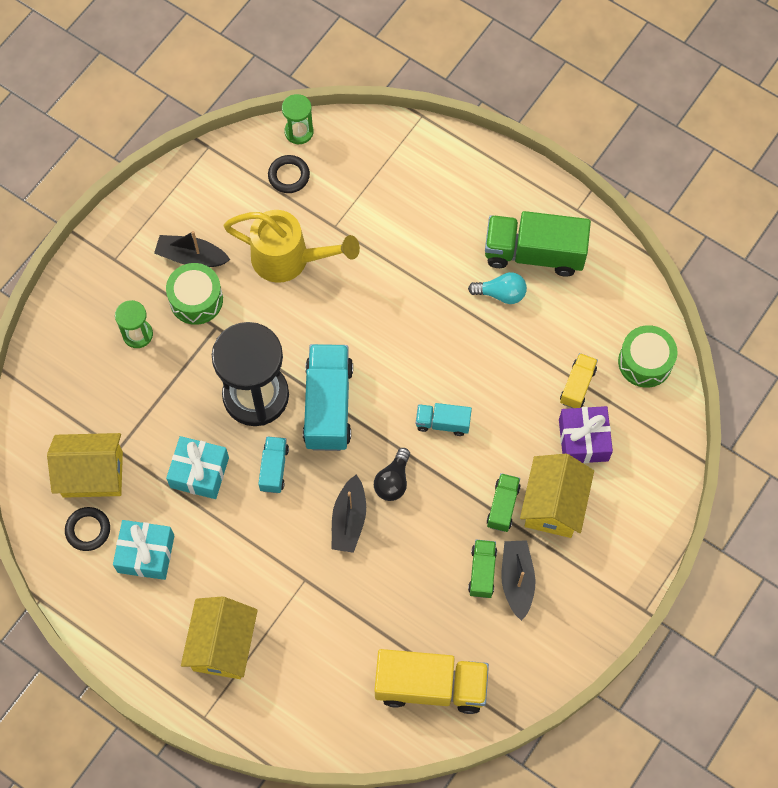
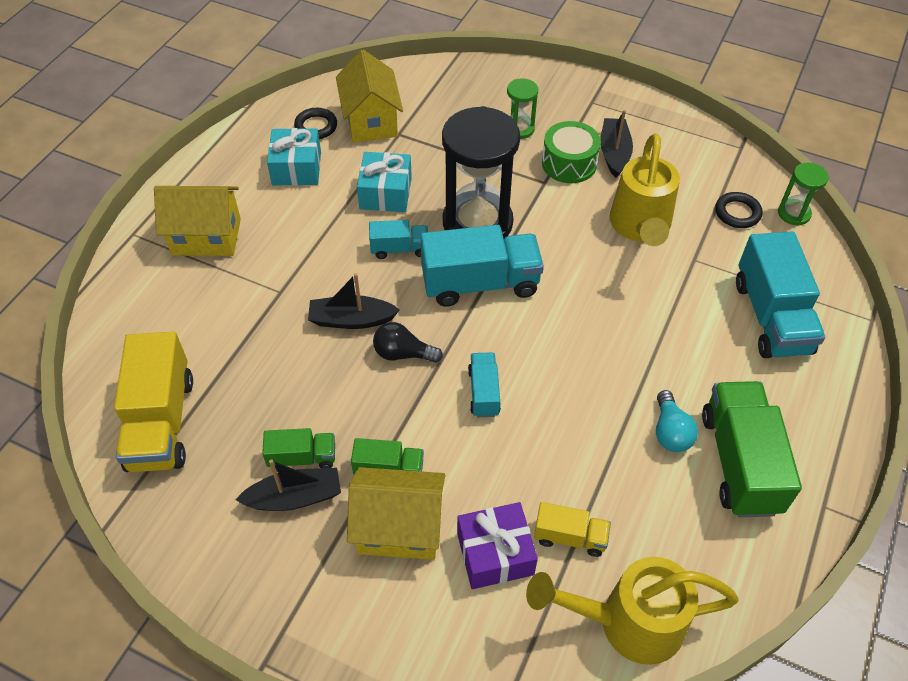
camera: 80 degrees right, 15 degrees down
green drum [618,325,678,388] -> yellow watering can [526,557,739,665]
none -> turquoise truck [736,231,825,358]

